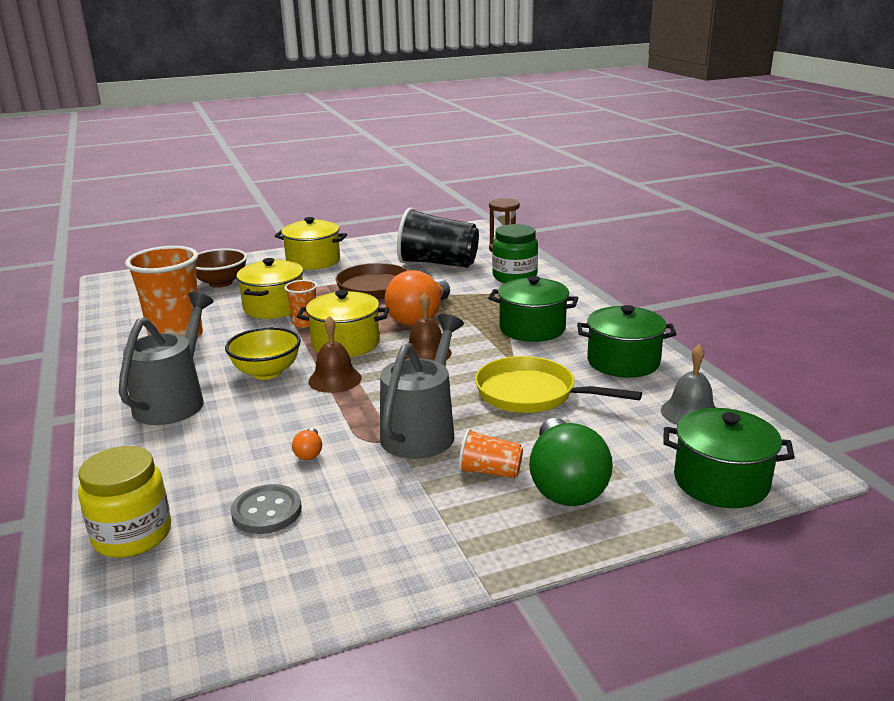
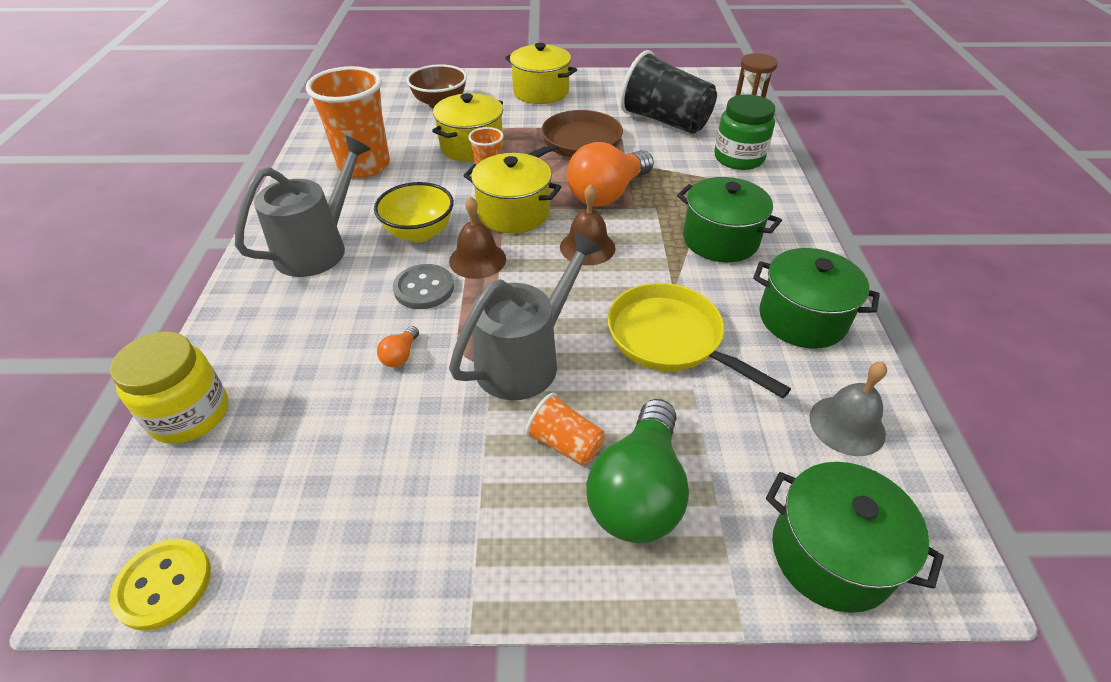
camera: 20 degrees right, 20 degrees up
grey button [231,484,302,534] -> grey button moved to [393,264,454,309]
none -> yellow button [109,539,211,631]

